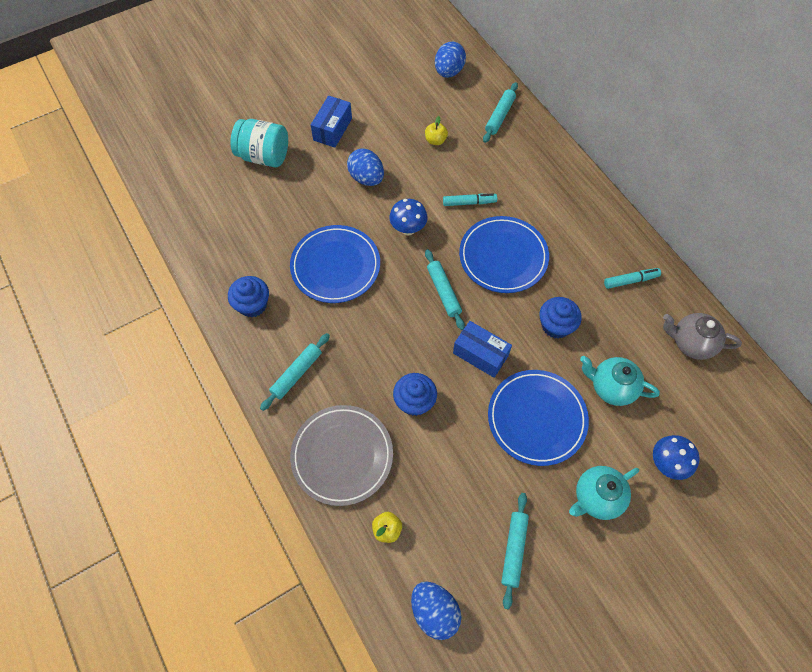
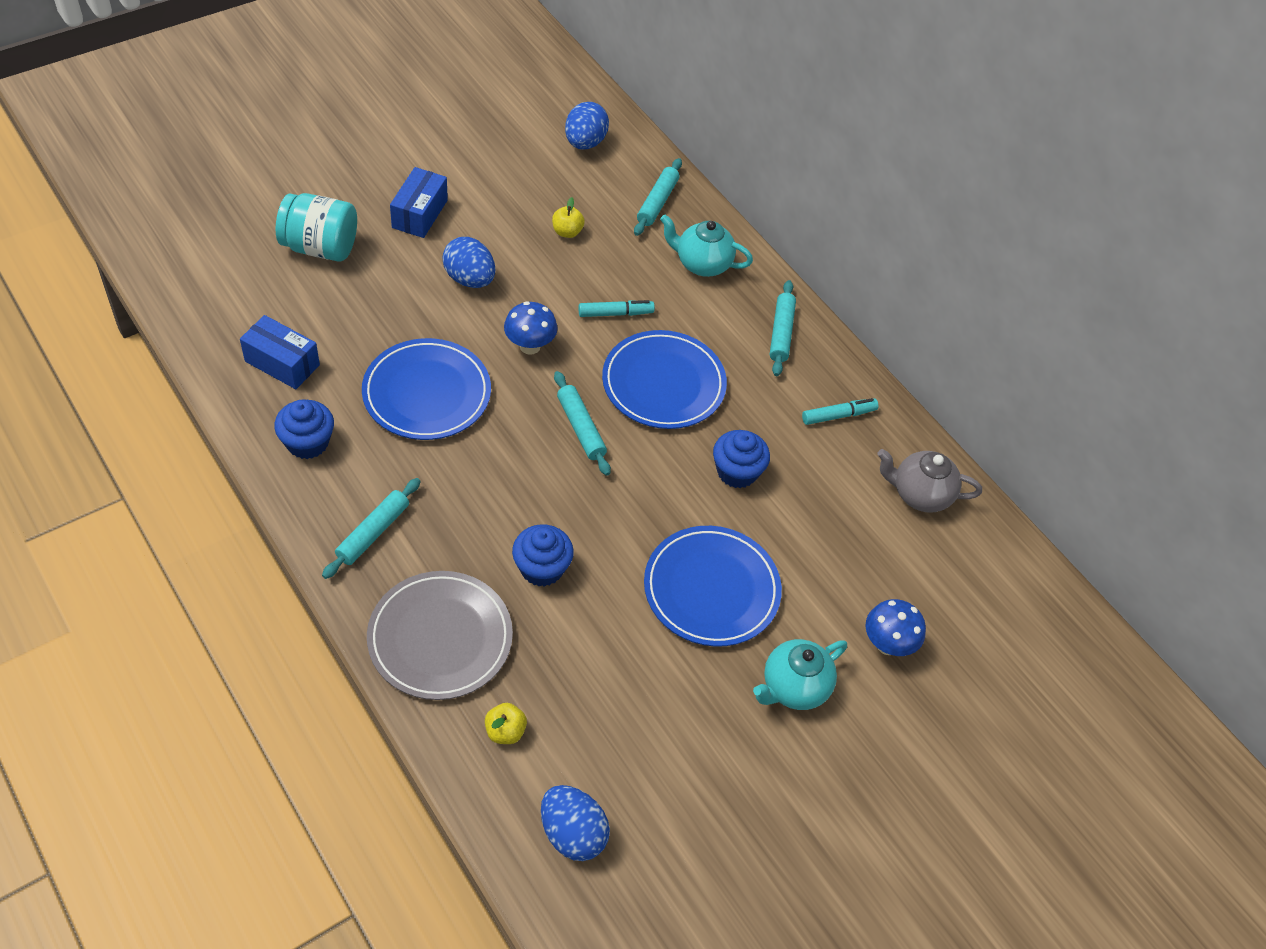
camera: 10 degrees left, 10 degrees down
blue box [453,321,512,378] -> blue box moved to [240,315,320,389]
turquoise rolling pin [501,493,529,609] -> turquoise rolling pin moved to [770,280,796,376]
turquoise teapot [580,356,660,406] -> turquoise teapot moved to [660,215,753,277]

